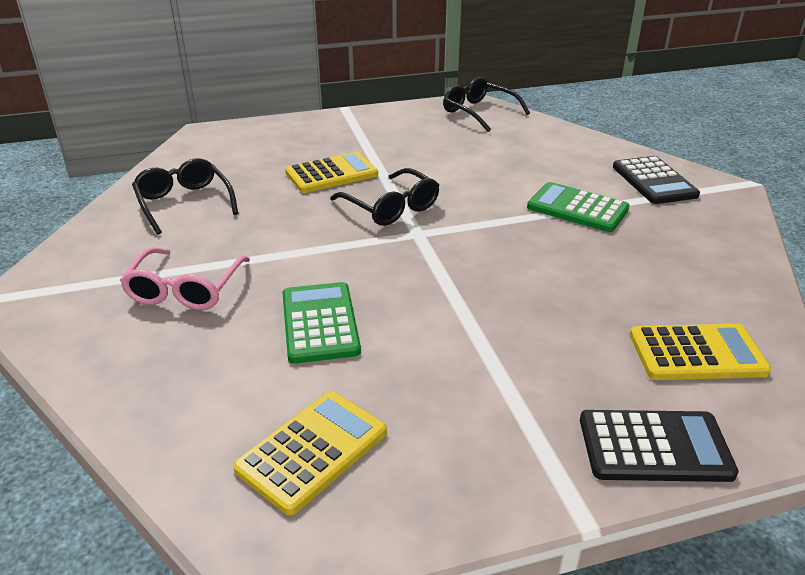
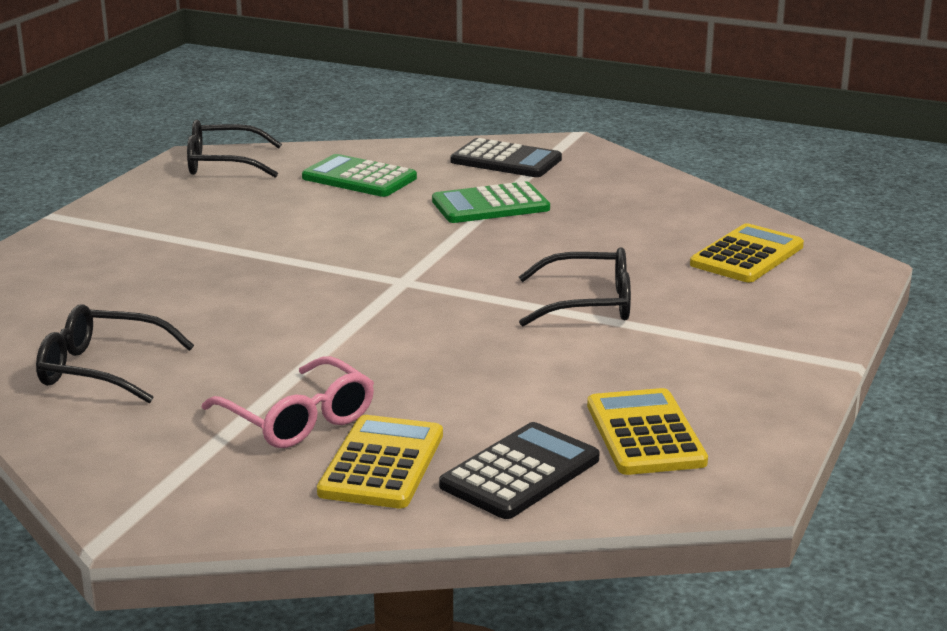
camera: 50 degrees left, 10 degrees down
green calculator [282,282,361,364] -> green calculator moved to [302,154,417,197]
yellow calculator [285,152,378,193] -> yellow calculator moved to [317,415,443,508]
black glasses [330,168,439,226] -> black glasses moved to [519,247,631,326]
black calculator [580,410,739,482] -> black calculator moved to [439,422,600,519]

